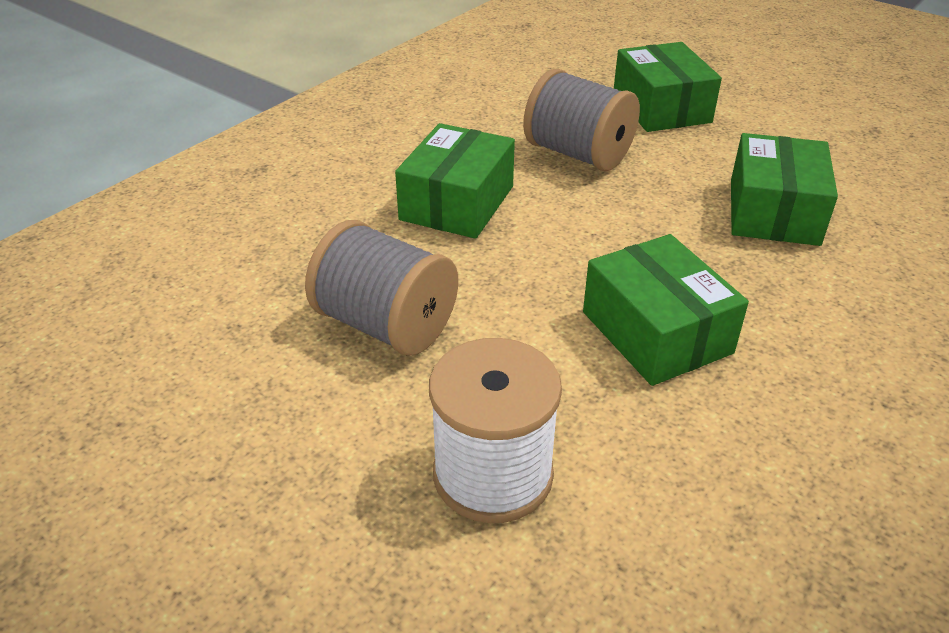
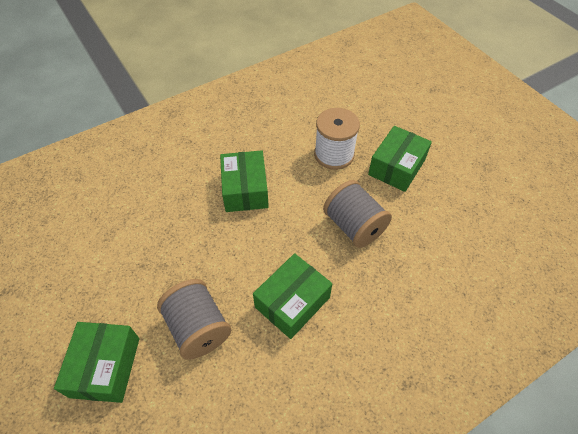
camera: 160 degrees left, 15 degrees up
green box [731,133,838,246] -> green box moved to [368,126,432,192]

